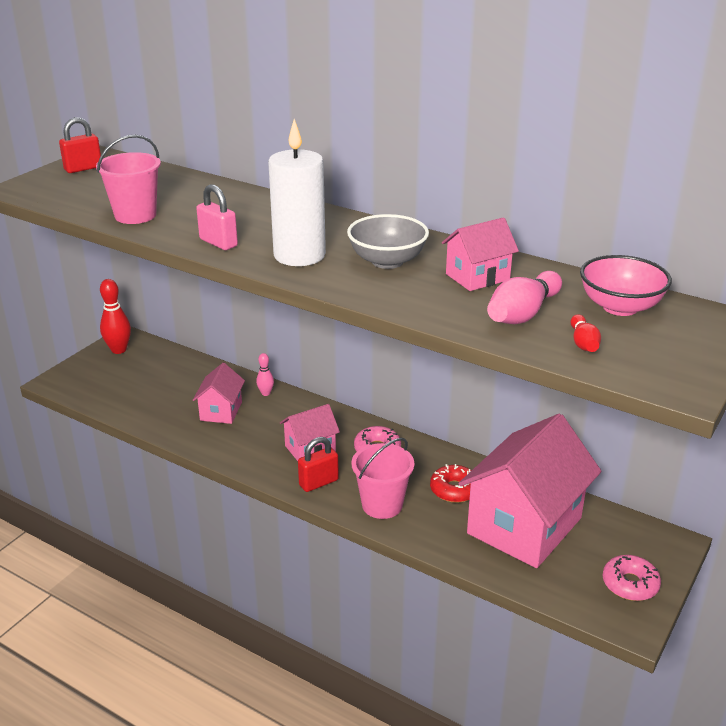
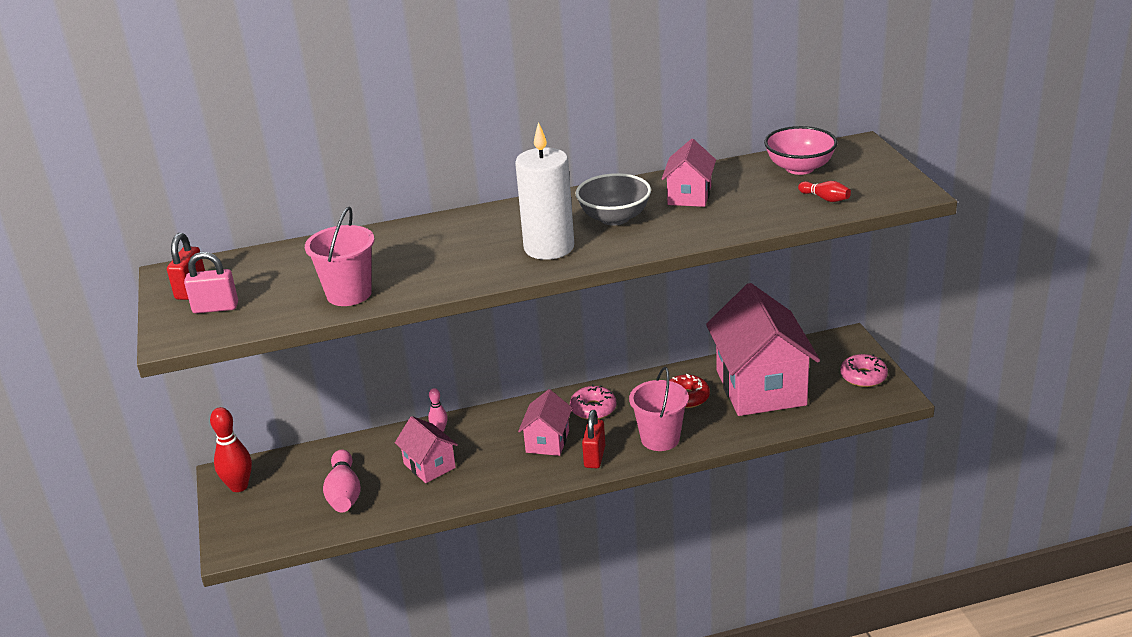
camera: 45 degrees left, 0 degrees up
pink padlock [196,184,238,250] -> pink padlock moved to [184,252,238,313]
pink bowling pin [487,271,562,324] -> pink bowling pin moved to [323,450,361,512]

